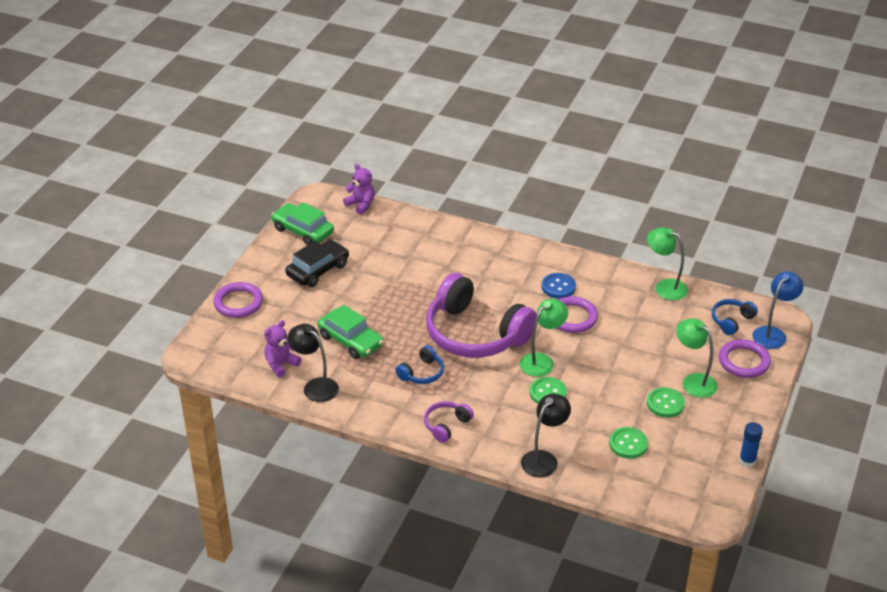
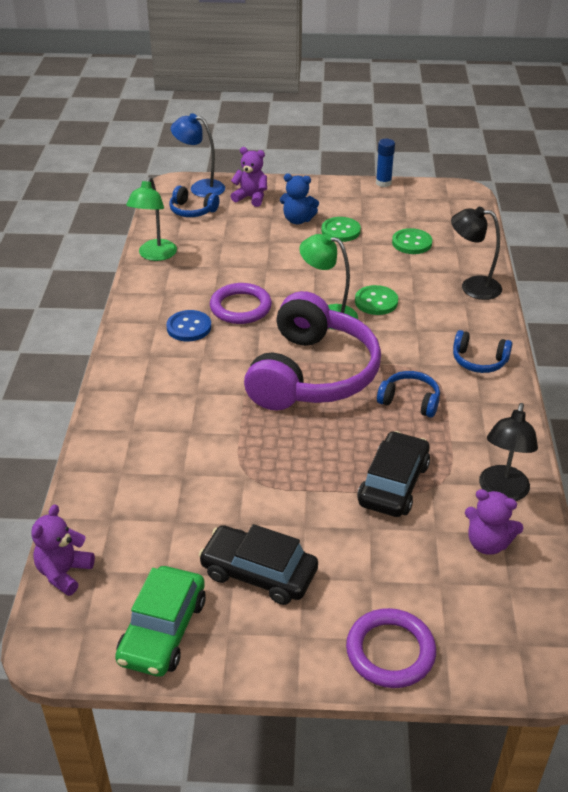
camera: 110 degrees left, 0 degrees up
green car [317,305,384,359] -> black car [357,431,430,517]
purple headphones [424,401,474,443] -> blue headphones [453,330,512,373]
green lamp [676,318,718,398] -> blue teddy bear [280,174,319,224]
purple ring [719,339,771,378] -> purple teddy bear [231,147,267,207]

